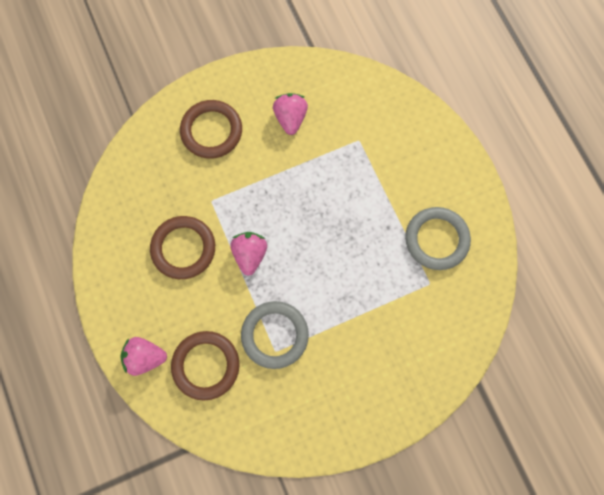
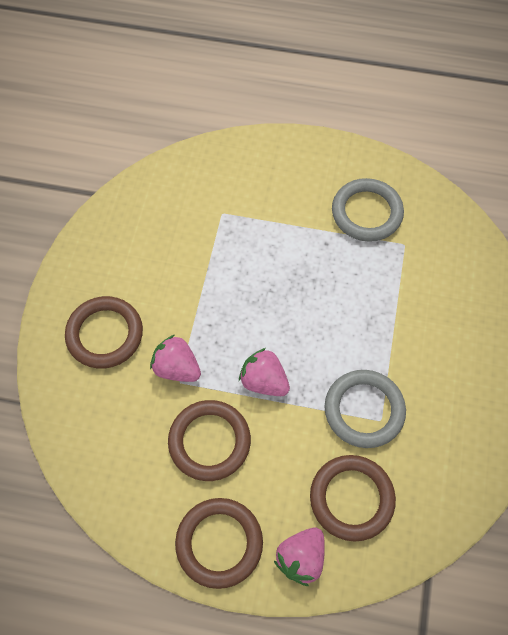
camera: 55 degrees left, 10 degrees down
pink strawberry [273,93,308,135] -> pink strawberry moved to [150,335,201,382]
none -> brown ring [175,498,263,589]

